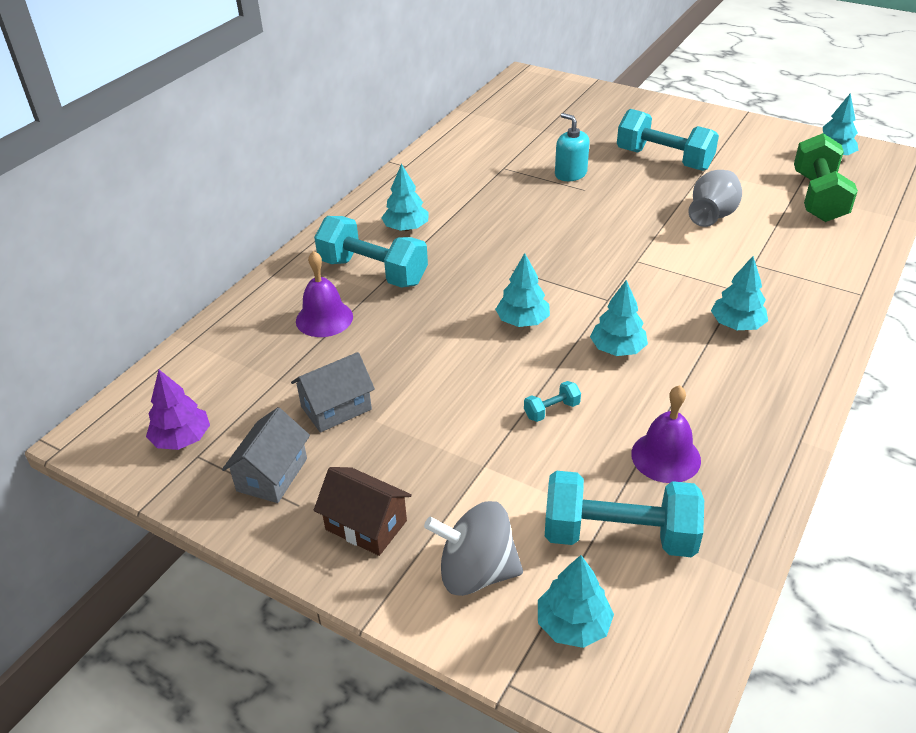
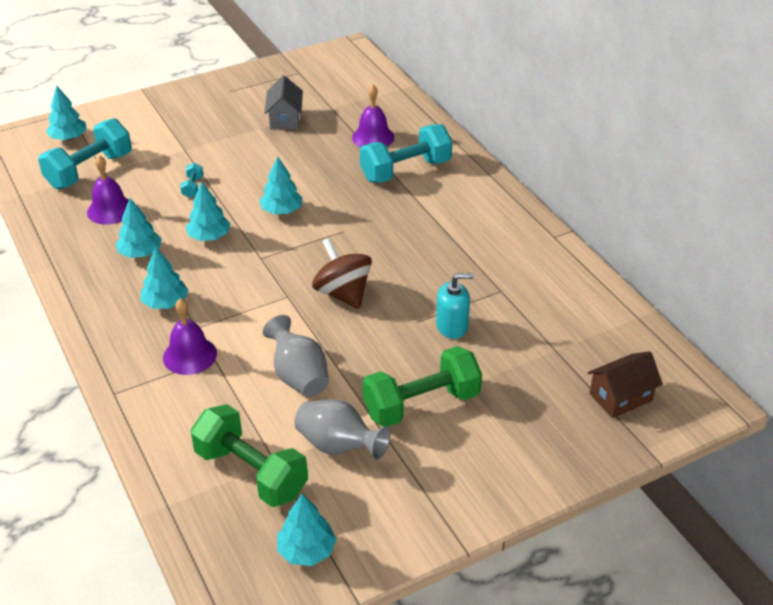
camera: 120 degrees right, 0 degrees up
purple tree [146,370,210,450] -> none
grey house [222,407,310,503] -> none
brown house [314,467,412,556] -> brown house moved to [587,351,663,418]
turquoise tree [381,164,429,231] -> turquoise tree moved to [116,198,162,258]
grey spinning top [424,501,523,596] -> none
turquoise dumbbell [617,109,719,171] -> green dumbbell [363,346,482,427]
none -> purple bell [163,298,217,375]
none -> grey vase [295,399,390,460]
none -> brown spinning top [312,238,372,309]

